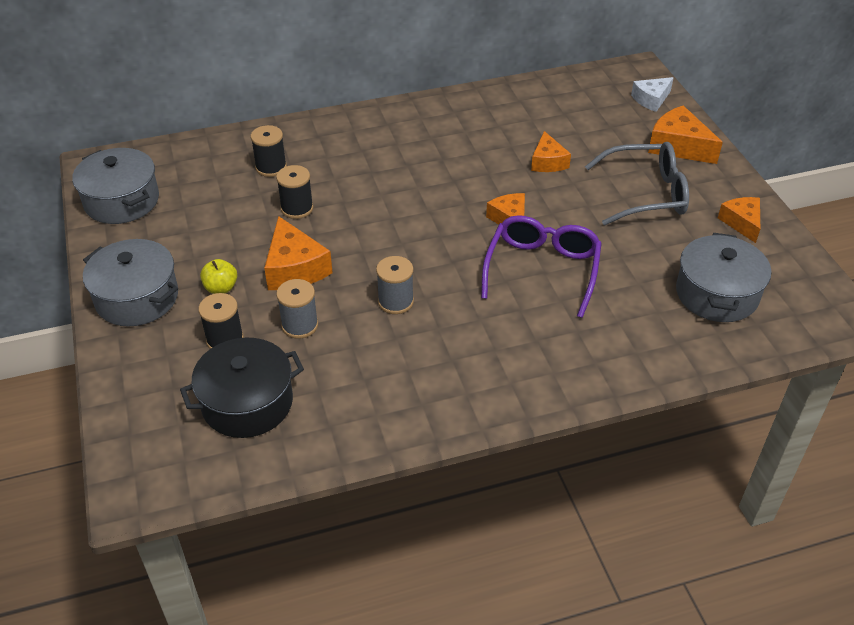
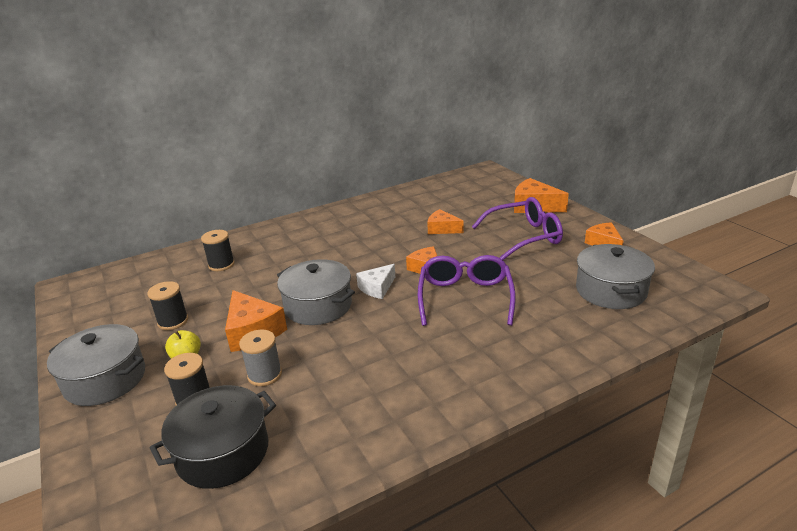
camera: 10 degrees left, 15 degrees down
grey pot [72,148,159,224] -> grey pot moved to [277,259,355,325]
black spool [276,165,314,219] -> black spool moved to [147,281,188,330]
grey spool [376,256,414,314] -> none
orange cheese [531,131,571,172] -> orange cheese turned 135 degrees clockwise [427,209,464,234]
grey glasses [585,142,689,225] -> purple glasses [472,197,563,260]
white cheese [631,77,674,112] -> white cheese moved to [356,264,395,299]

